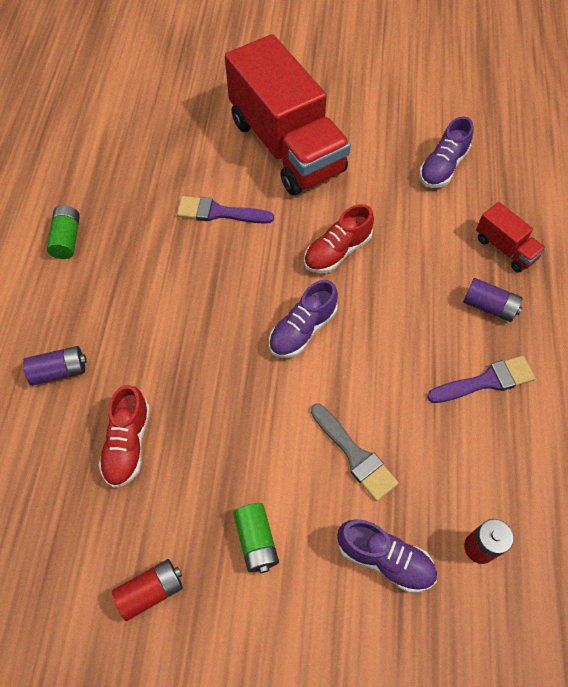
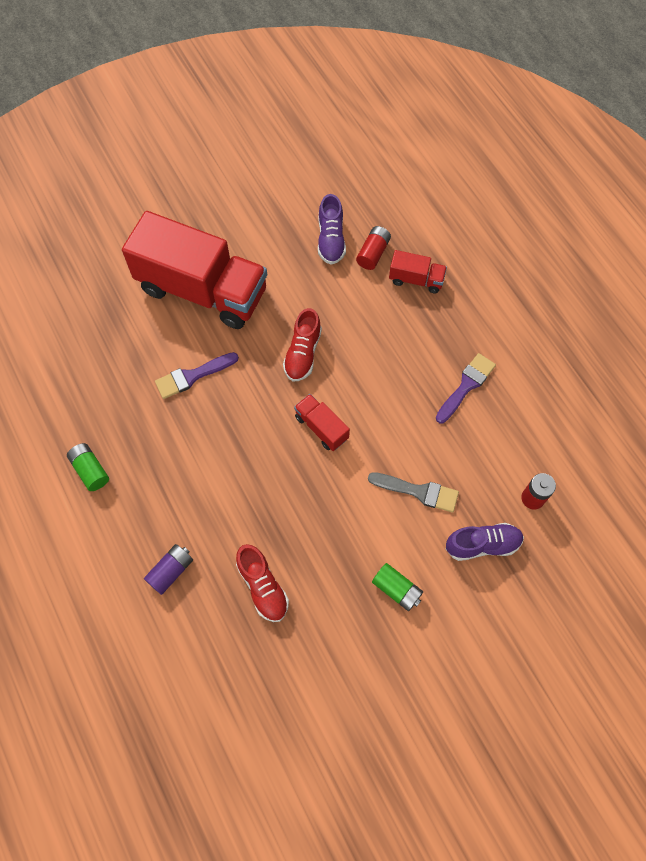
camera: 35 degrees left, 5 degrees up
red battery [112,559,183,621] -> red battery moved to [356,226,391,270]
purple shoe [269,280,338,358] -> red truck [294,394,350,451]
purple battery [463,278,522,322] -> none

